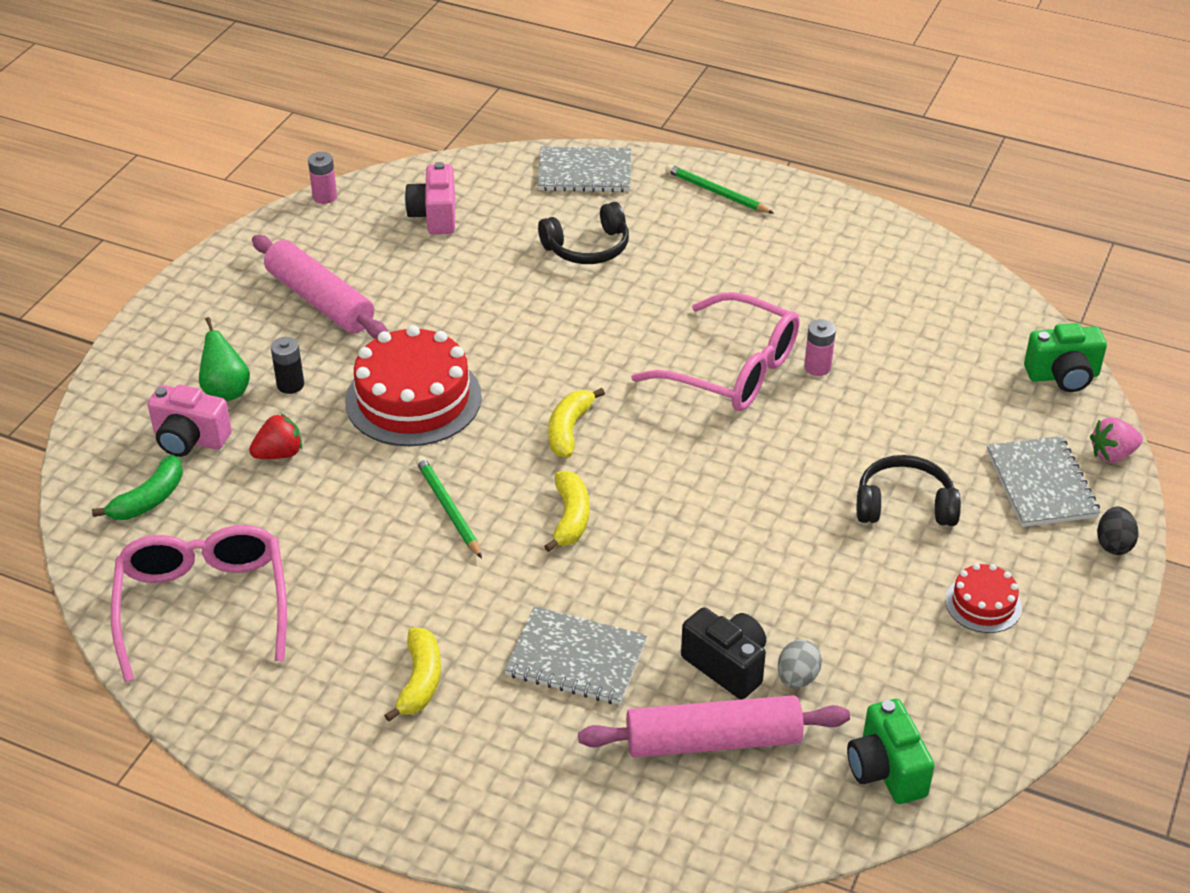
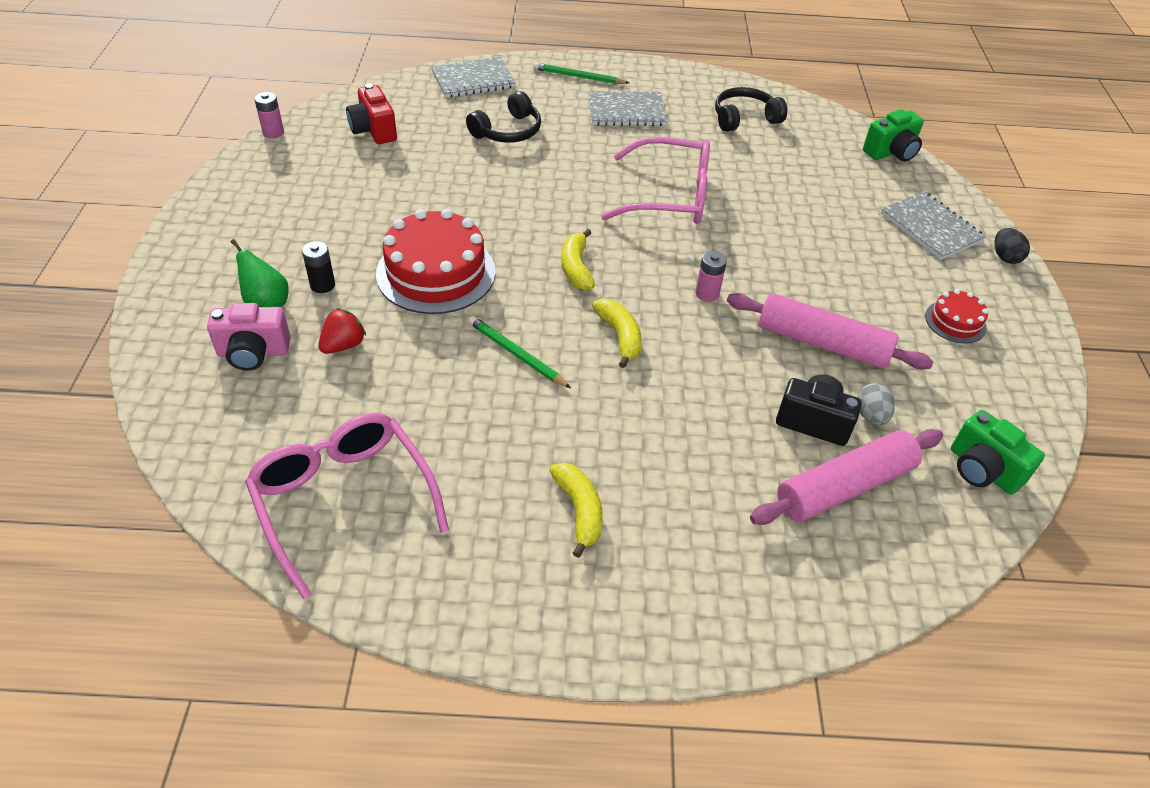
camera: 25 degrees left, 5 degrees up
green banana [92,455,183,520] -> none
pink rolling pin [252,235,388,339] -> pink rolling pin moved to [727,293,934,370]
pink camera [405,162,455,234] -> red camera [346,84,397,144]
grey notebook [504,606,647,705] -> grey notebook moved to [588,91,667,126]
pink battery [804,319,836,376] -> pink battery moved to [695,251,727,302]
black headphones [857,455,961,526] -> black headphones moved to [715,87,787,132]
pink strawberry [1090,417,1143,463] -> none

